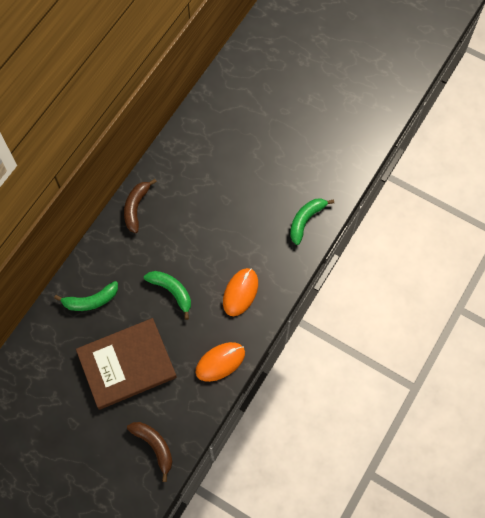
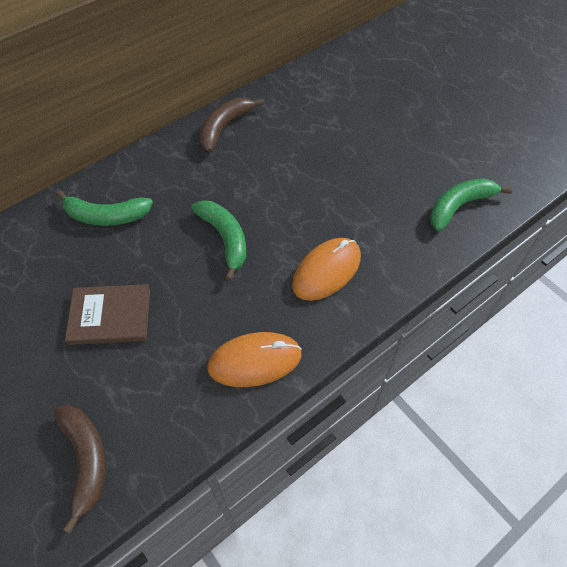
camera: 20 degrees right, 10 degrees down
brown book [76,318,177,410] -> brown book [65,284,150,345], size x0.56

